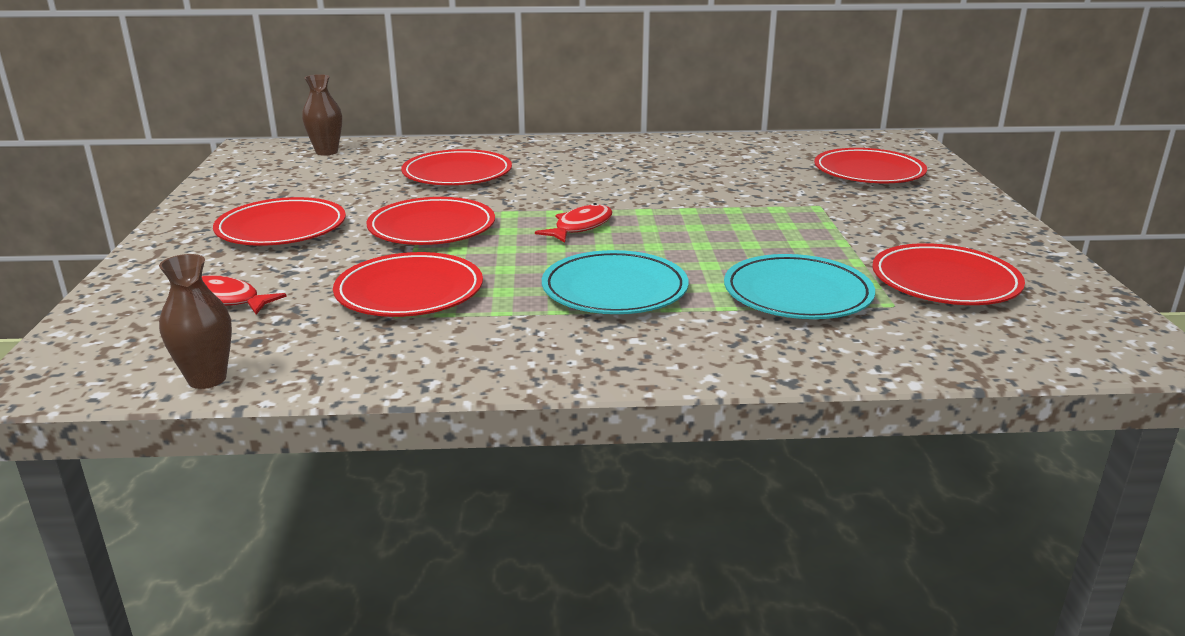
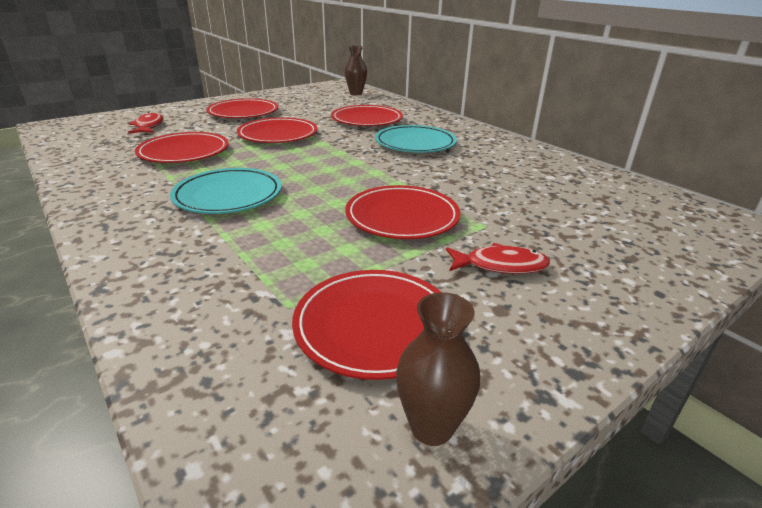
camera: 55 degrees right, 5 degrees up
brown vase [159,254,232,389] -> brown vase moved to [396,292,480,446]
red fish [535,203,612,243] -> red fish moved to [446,243,550,274]
turquoise plate [724,254,875,319] -> turquoise plate moved to [375,125,457,153]
red plate [814,148,927,183] -> red plate moved to [345,185,461,239]

